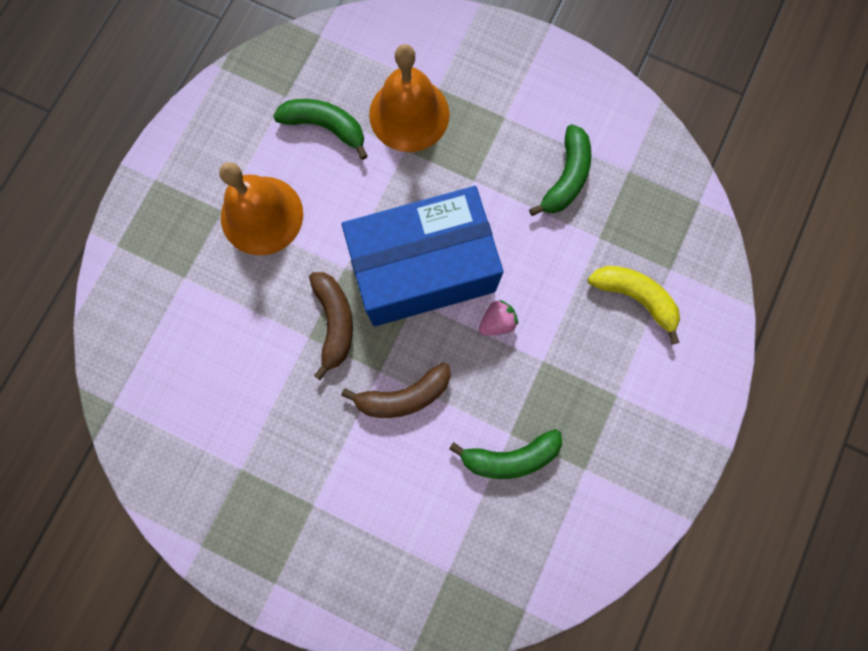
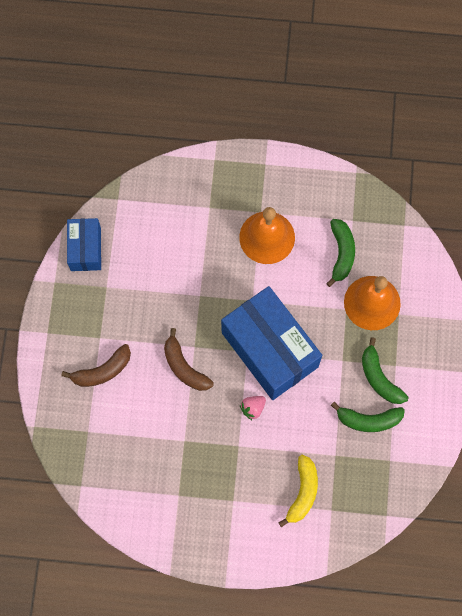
camera: 70 degrees right, 5 degrees down
brown banana [309,272,353,380] -> brown banana moved to [61,344,131,387]
green banana [449,429,562,479] -> green banana moved to [362,337,408,404]
pink strawberry [479,300,518,336] -> pink strawberry turned 105 degrees clockwise [240,396,266,420]
none -> blue box [67,218,101,271]

